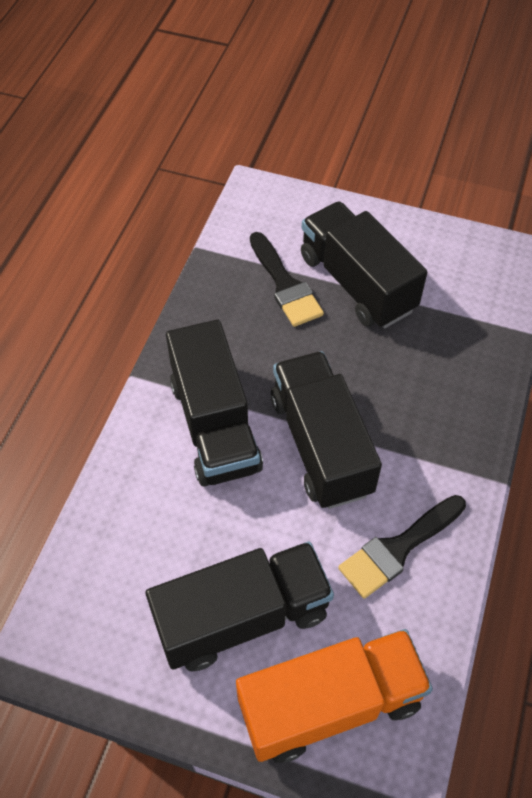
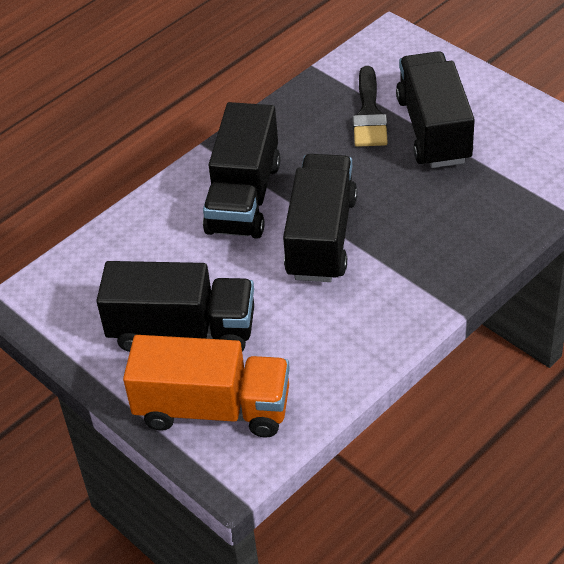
camera: 30 degrees right, 10 degrees down
black brush [338,495,466,599] -> none

